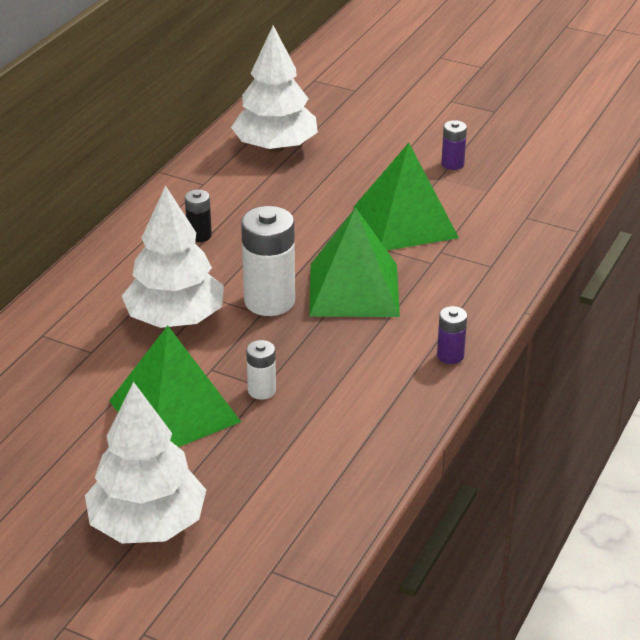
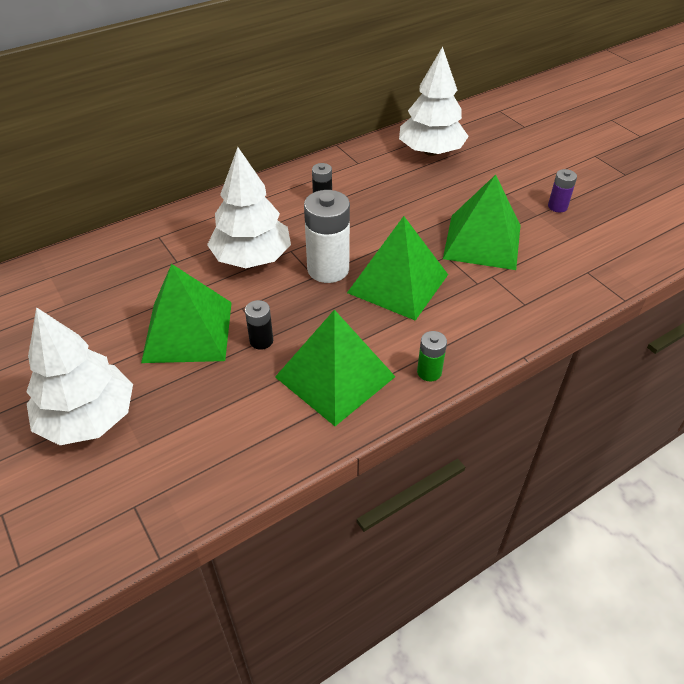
camera: 30 degrees right, 10 degrees up
white battery [246,340,276,400] -> black battery [245,300,273,350]
purple battery [437,306,467,364] -> green battery [417,331,447,382]
none -> green pyramid [275,310,395,426]

